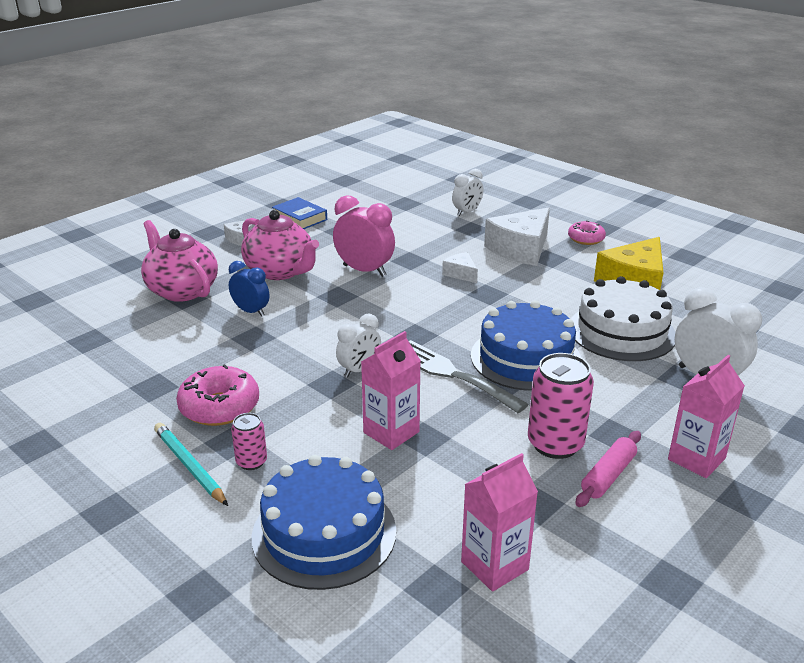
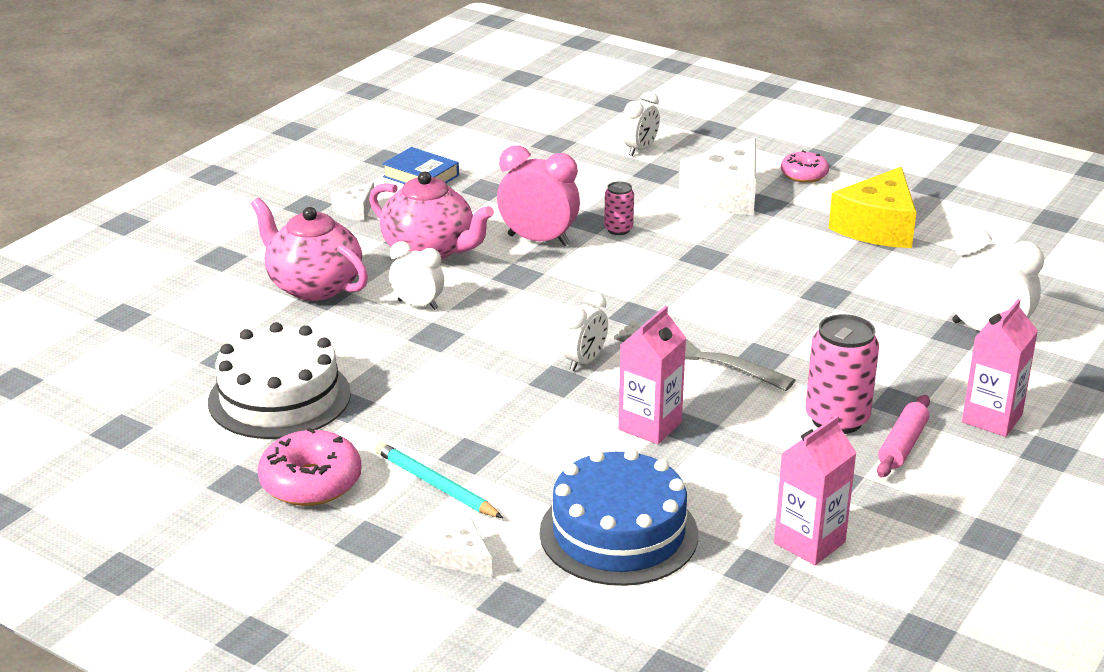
camera: 10 degrees left, 0 degrees up
pink donut [176,364,259,426] -> pink donut moved to [257,428,362,506]
blue clock [229,261,269,317] -> white clock [389,241,444,310]
pink can [231,413,267,470] -> pink can moved to [604,181,634,235]
white cheese [442,252,478,283] -> white cheese moved to [430,518,492,577]
blue cake [471,300,581,391] -> none
white cake [571,276,675,361] -> white cake moved to [208,322,351,439]

